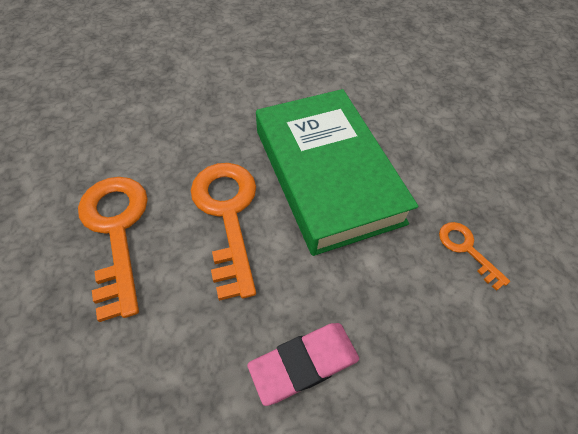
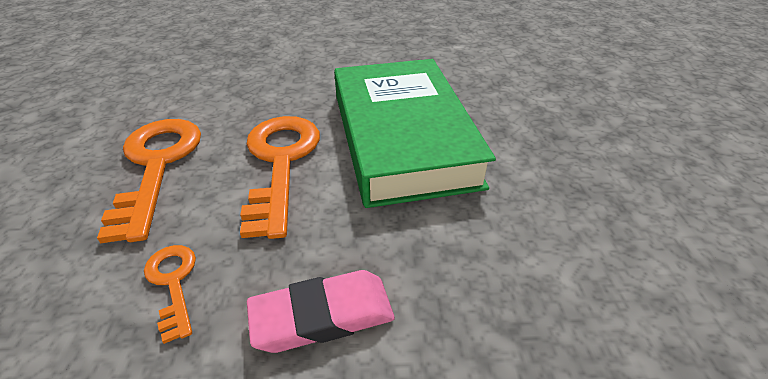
camera: 10 degrees right, 15 degrees down
orange key [439,222,510,291] -> orange key moved to [144,245,196,344]

